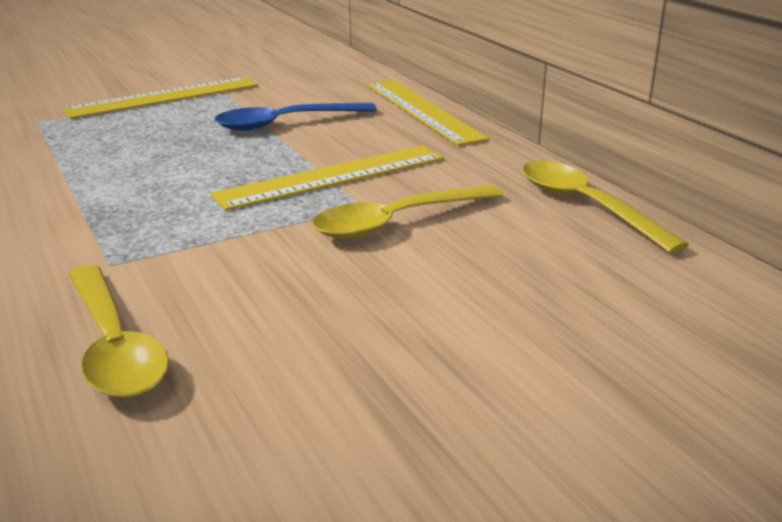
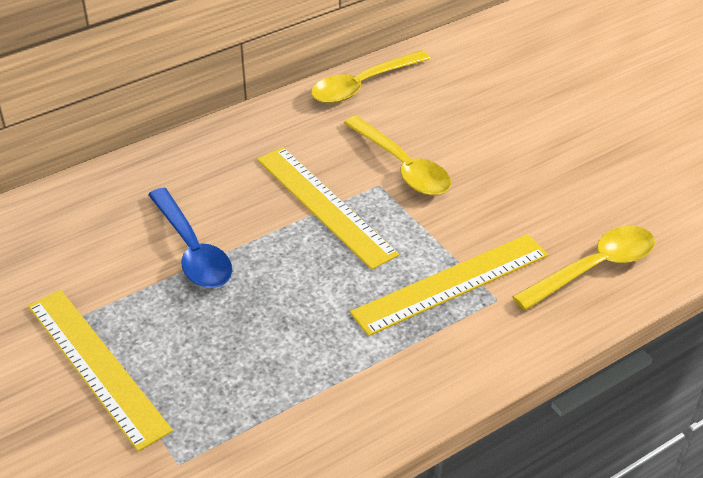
camera: 95 degrees left, 15 degrees up
yellow ruler [367,80,489,146] -> yellow ruler moved to [350,234,548,336]

